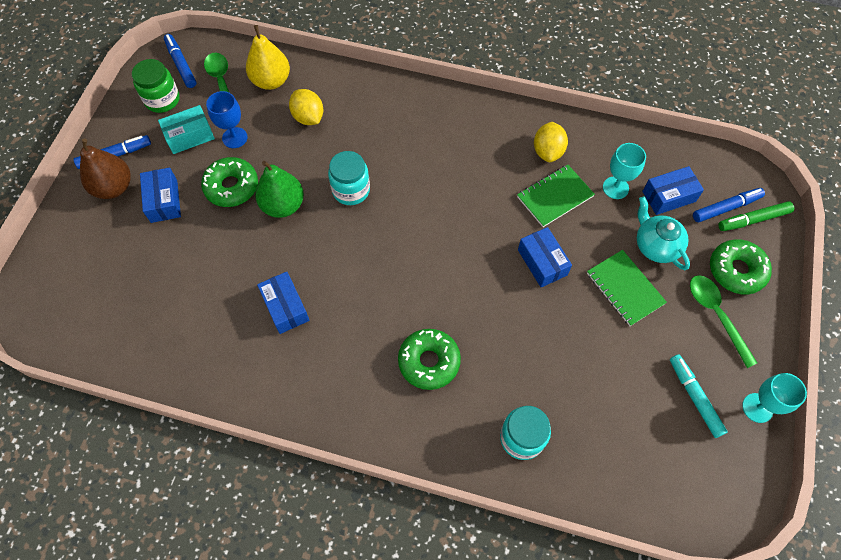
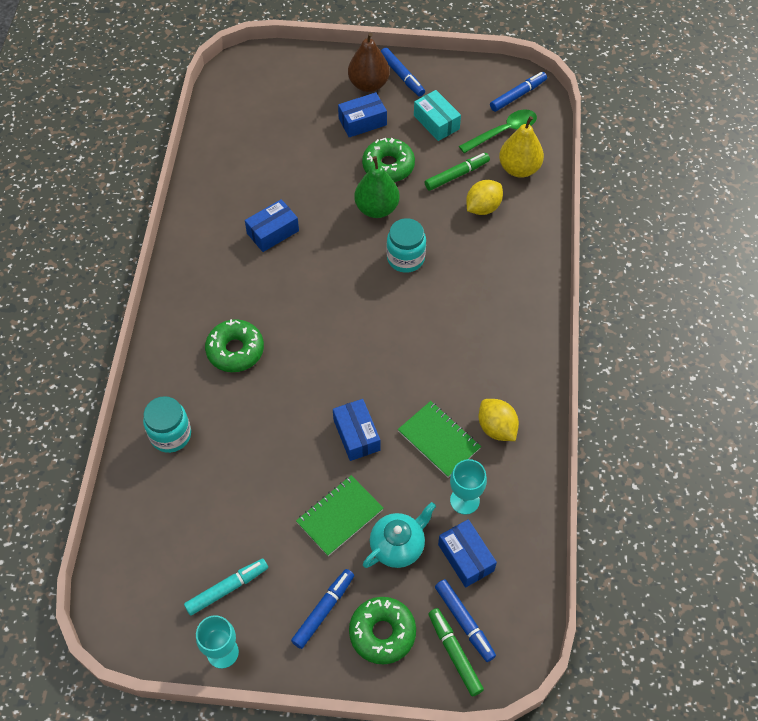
camera: 80 degrees right, 5 degrees down
green jar [132,59,180,113] -> none
blue goblet [206,91,248,148] -> none
blue box [518,227,572,287] -> blue box turned 75 degrees counterclockwise [333,399,380,461]
yellow lemon [534,122,568,162] -> yellow lemon turned 60 degrees clockwise [479,399,519,441]
green spoon [690,275,757,368] -> blue marker [291,569,354,649]
none -> green marker [425,153,490,191]

